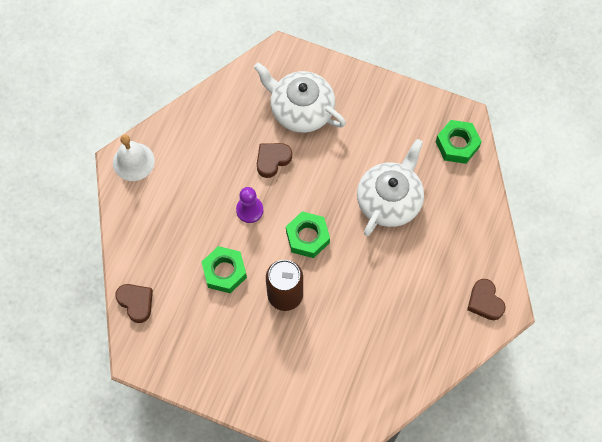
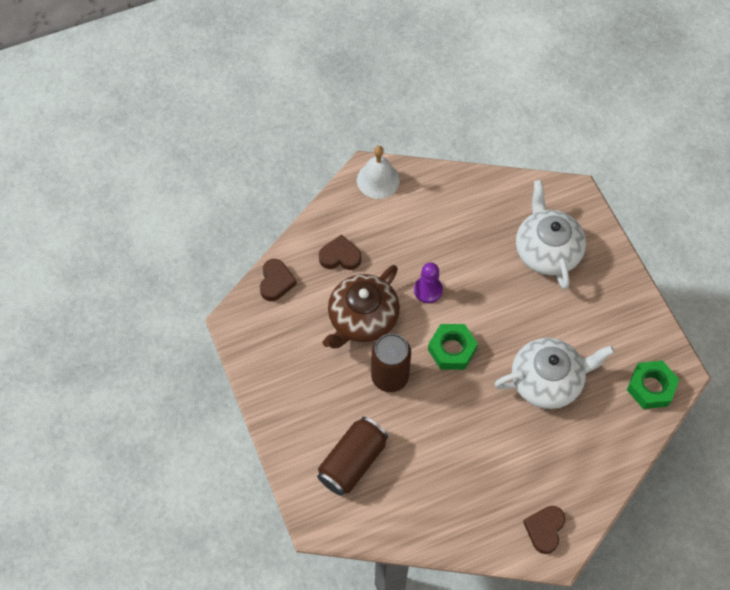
camera: 45 degrees right, 5 degrees down
green nut [202,246,247,293] -> brown teapot [323,265,400,348]
brown heart [257,143,292,178] -> brown heart moved to [319,235,361,270]
none -> brown can [317,417,388,496]

